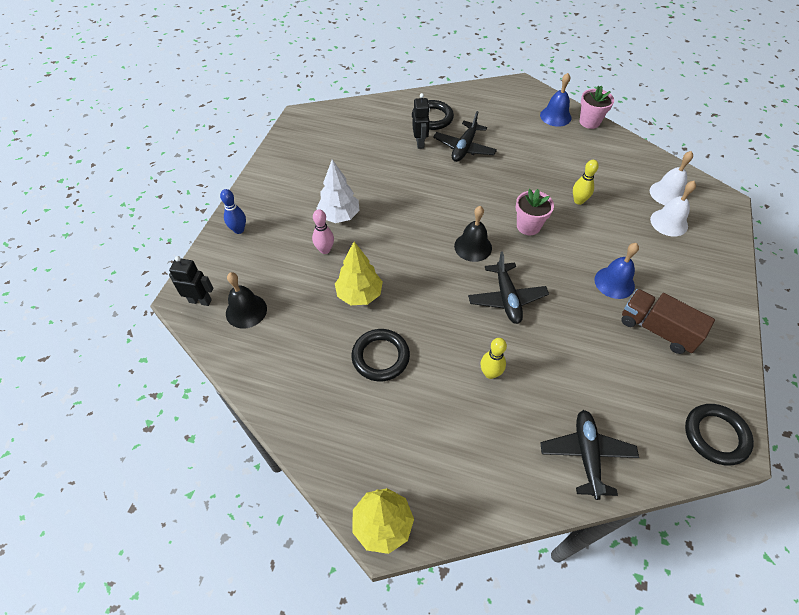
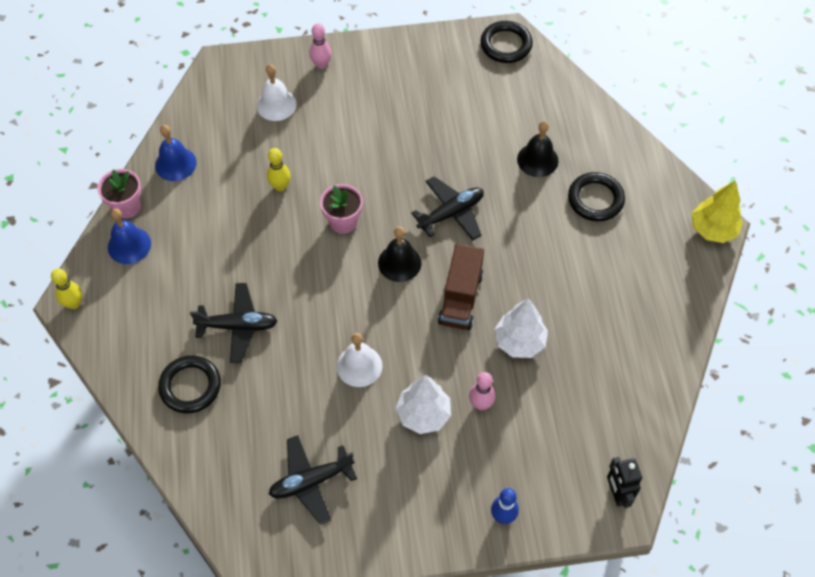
camera: 115 degrees left, 5 degrees up
black bell [226,272,267,329] -> black bell moved to [517,121,558,177]
yellow tree [335,242,383,305] -> white tree [494,298,548,358]
black ring [351,329,410,381] -> black ring moved to [568,172,625,221]
black robot [412,93,430,149] -> none
yellow bowling pin [480,338,507,379] -> yellow bowling pin moved to [51,268,82,309]
black plane [541,410,639,500] -> black plane moved to [269,435,357,525]
blue bell [595,243,639,299] -> blue bell moved to [155,125,197,181]
brown truck [621,289,715,354] -> brown truck moved to [438,244,484,330]
white bell [650,151,693,205] -> white bell moved to [337,333,382,387]
none -> pink bowling pin [309,23,332,69]

